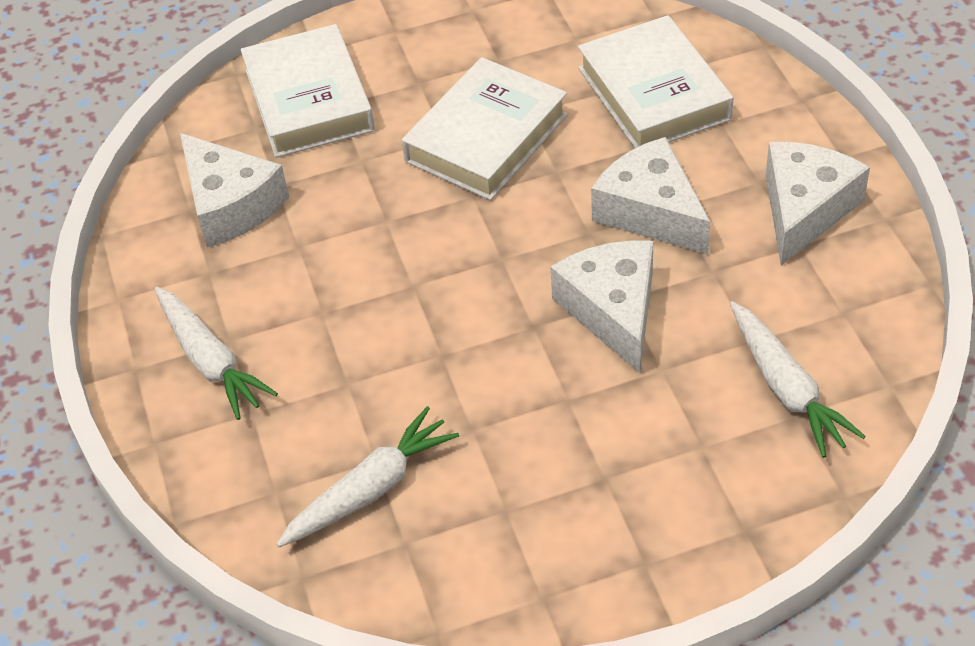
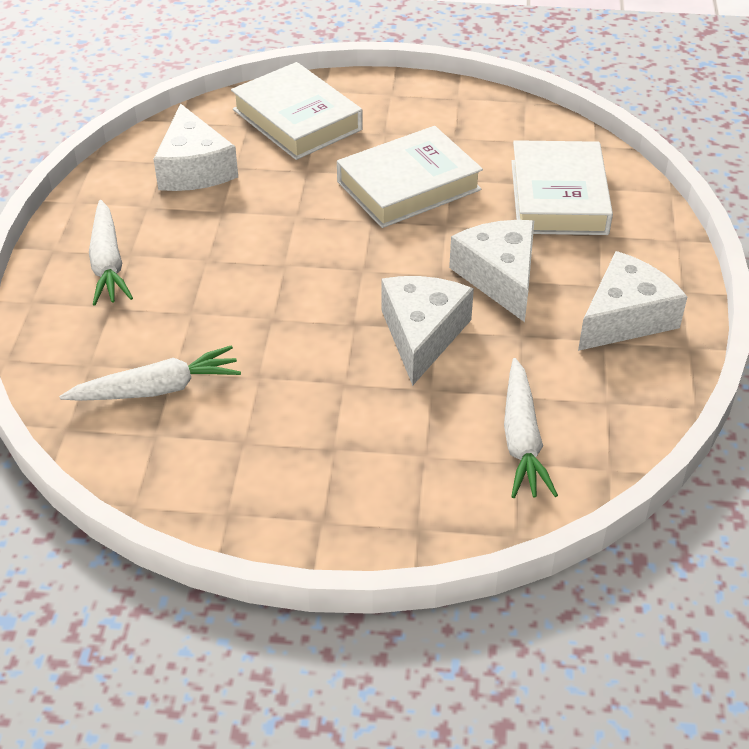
camera: 20 degrees right, 5 degrees down
white book [241,24,375,158] -> white book turned 45 degrees counterclockwise [231,62,363,160]

